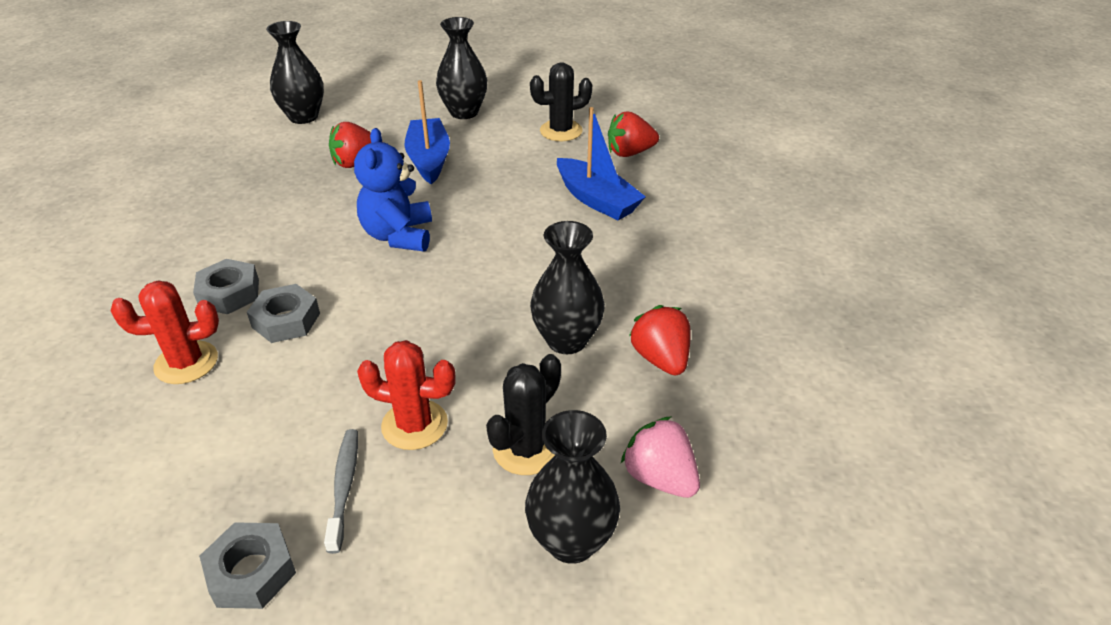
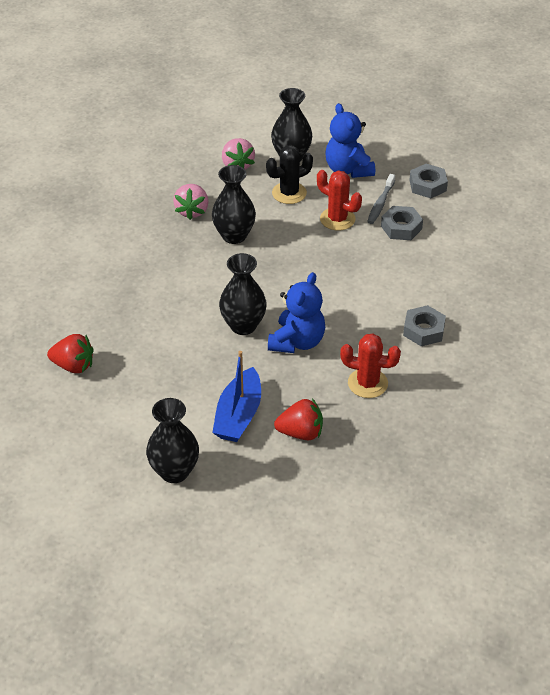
camera: 155 degrees left, 5 degrees up
red cactus [110,281,219,384] -> red cactus moved to [340,333,401,398]
grey nut [247,284,320,343] -> grey nut moved to [381,206,423,240]
black vase [266,21,324,124] -> black vase moved to [219,253,267,335]
black cactus [530,62,592,141] -> none
blue boat [557,107,646,220] -> none
red strawberry [629,305,691,376] -> pink strawberry [173,184,209,220]
none -> blue teddy bear [325,103,375,178]

